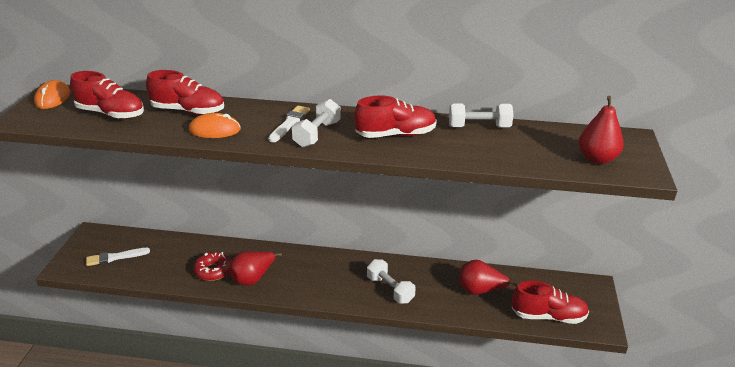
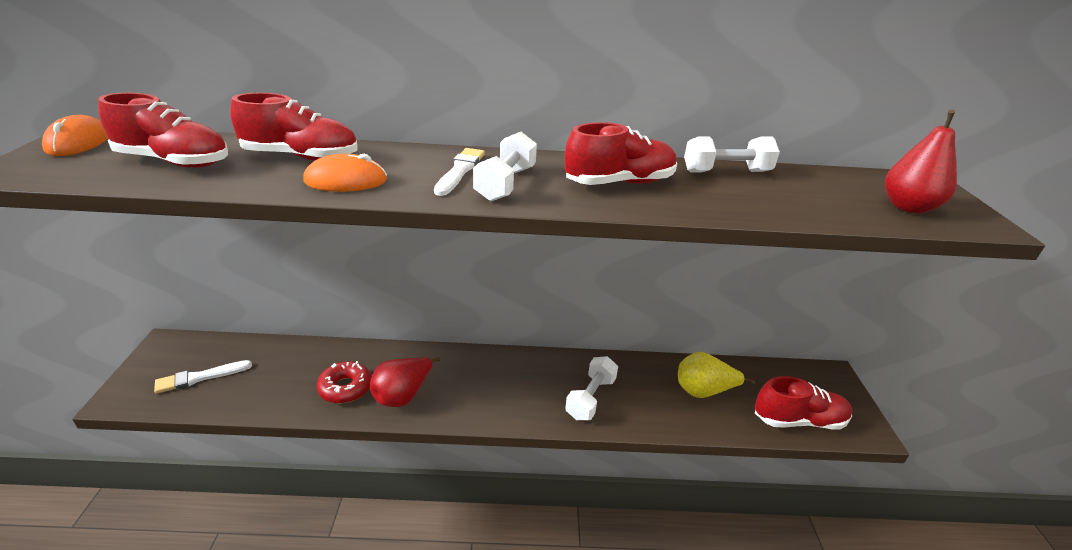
camera: 10 degrees left, 0 degrees up
white dumbbell [367,259,416,304] -> white dumbbell turned 75 degrees clockwise [565,356,618,420]
red pear [459,260,518,295] -> yellow pear [678,352,755,398]

